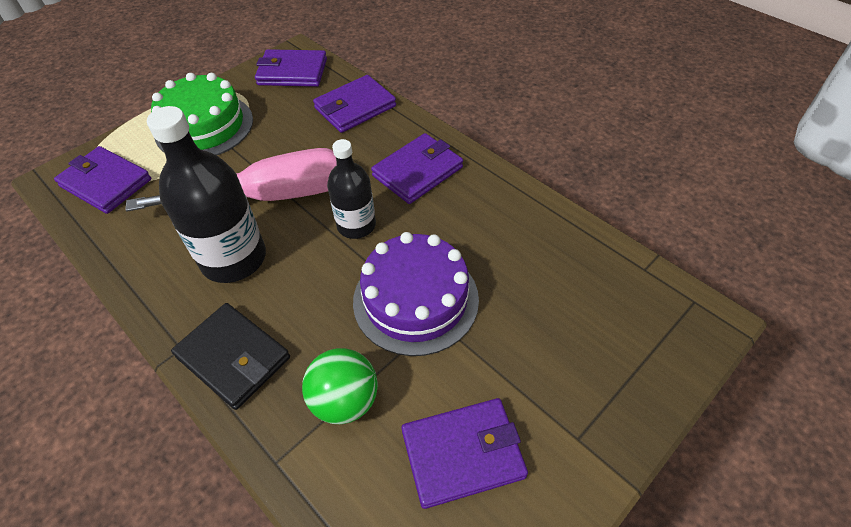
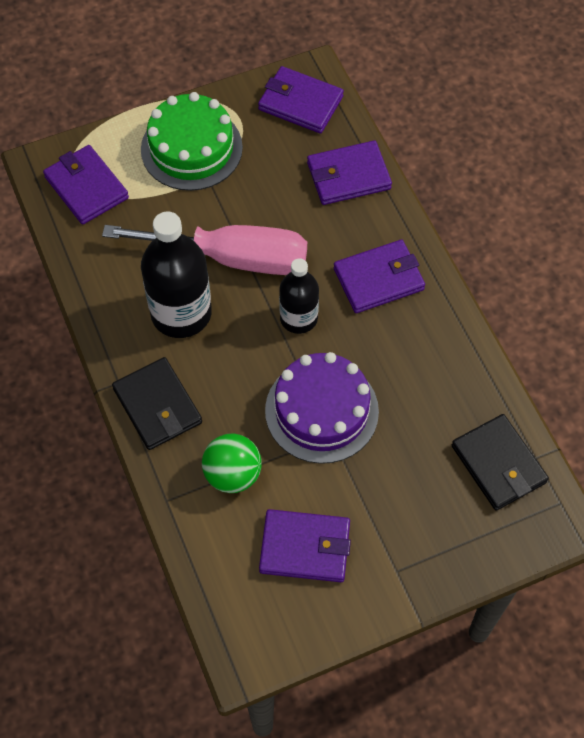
camera: 20 degrees right, 10 degrees up
none -> black wallet [452,414,549,511]

